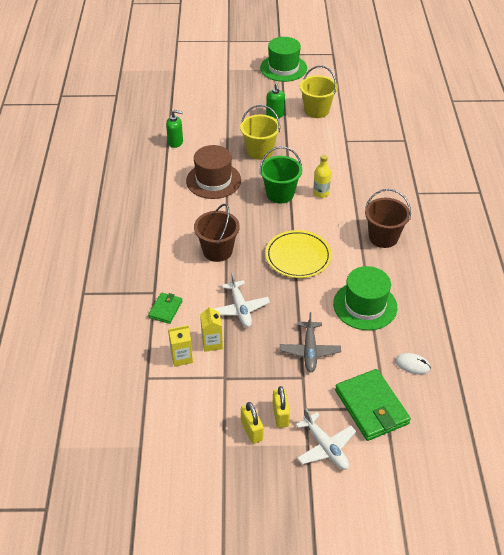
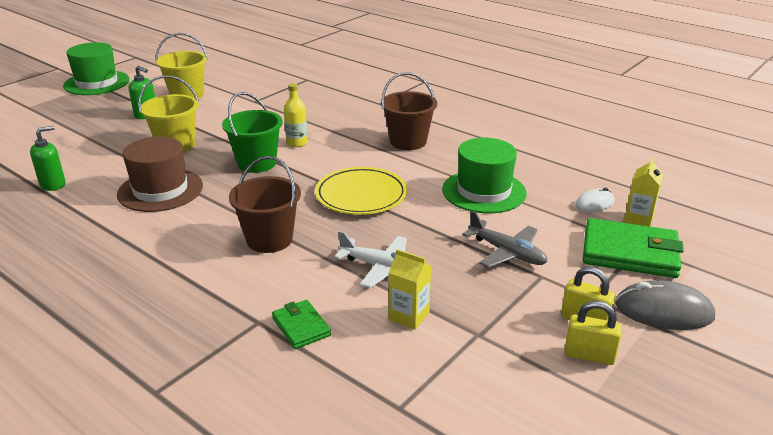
camera: 50 degrees left, 15 degrees down
yellow carton [168,325,193,367] -> yellow carton moved to [624,158,663,226]
white plane [296,409,356,470] -> grey mouse [615,280,715,330]

